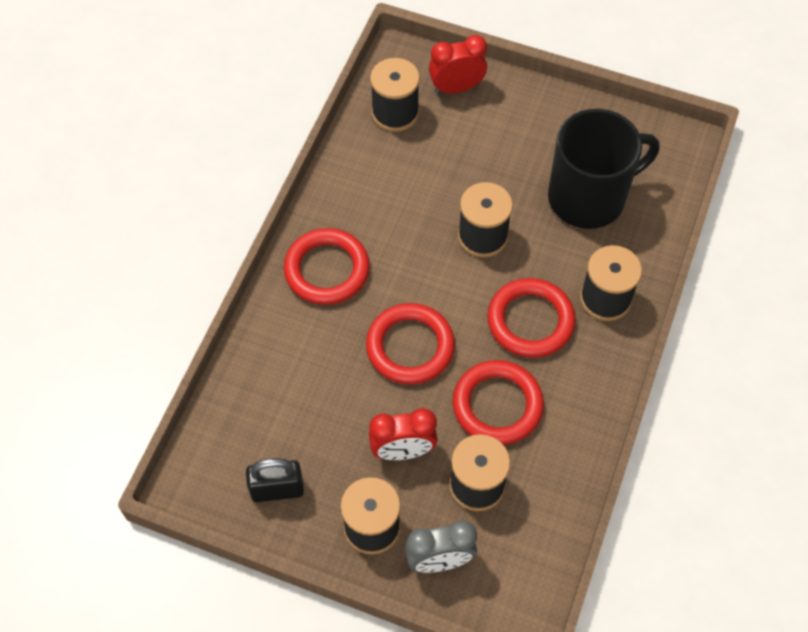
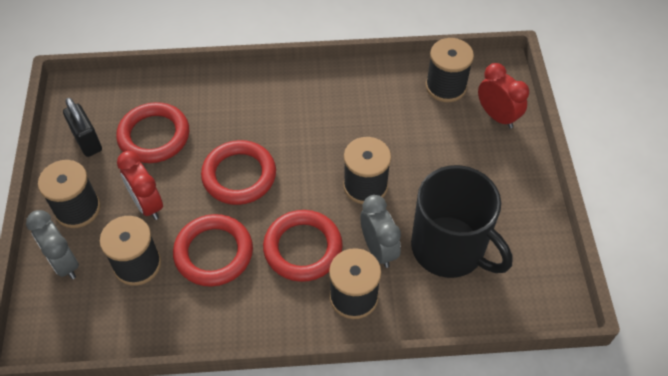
camera: 65 degrees right, 5 degrees down
red ring [284,228,370,305] -> red ring moved to [116,102,189,163]
none -> grey clock [360,195,401,268]

